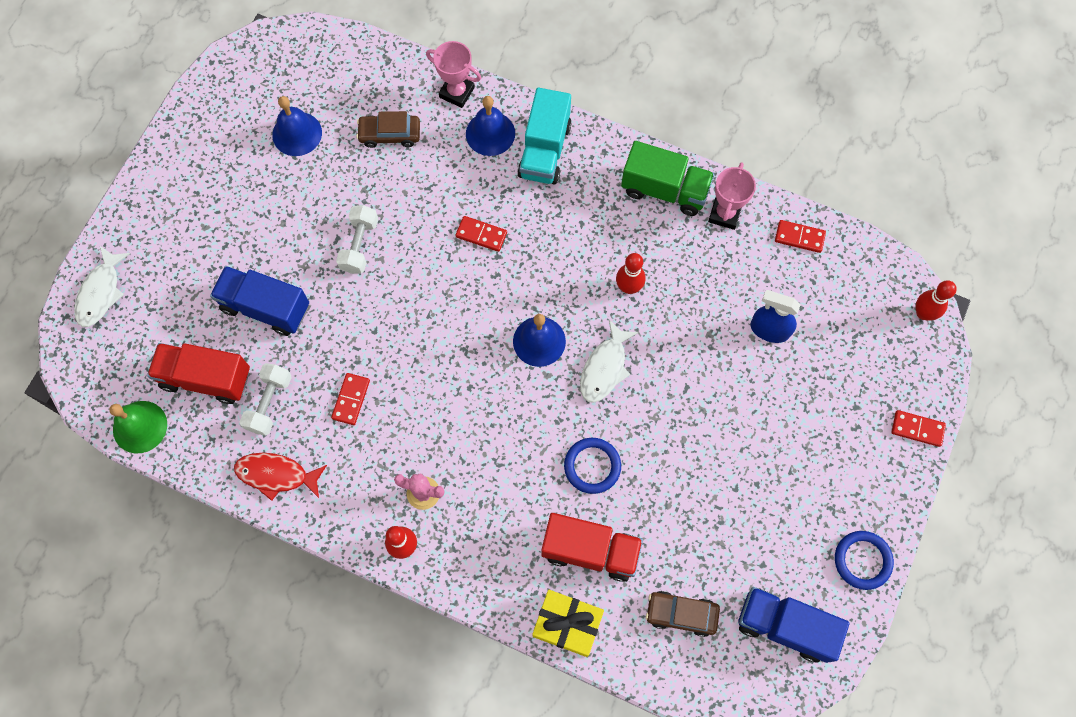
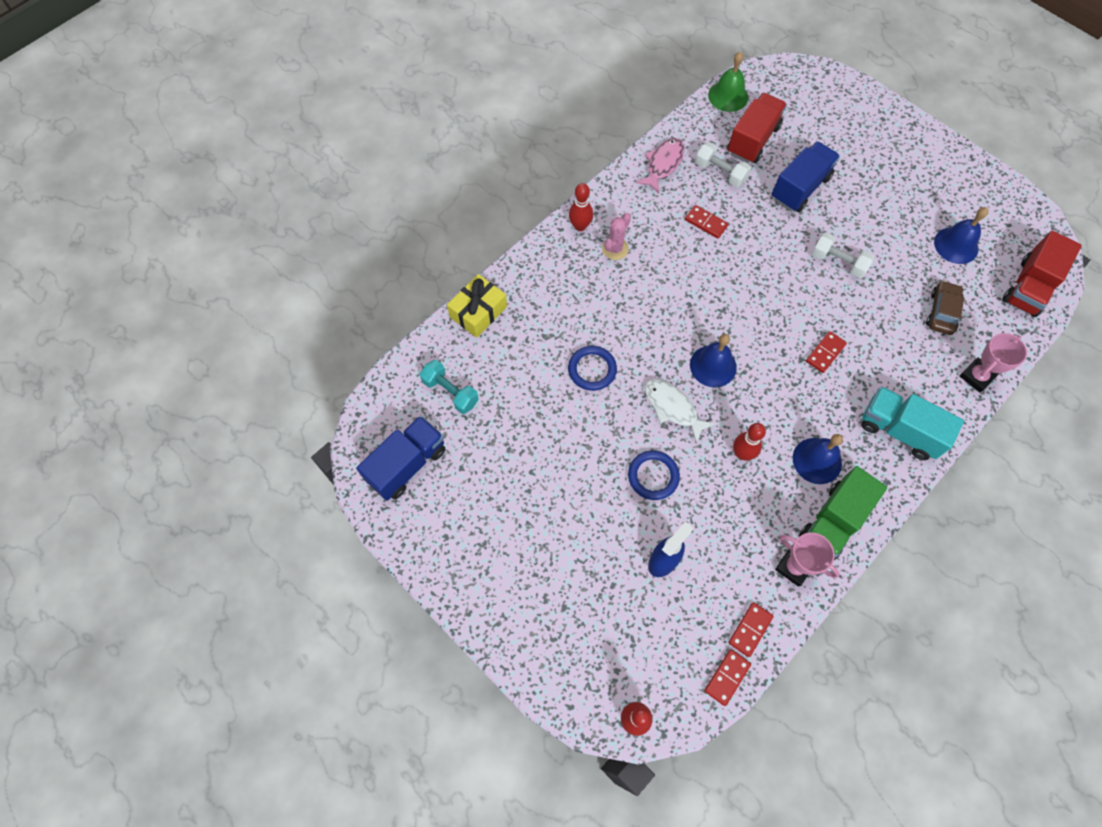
camera: 110 degrees right, 5 degrees down
white fish [74,246,130,327] -> none
red fish [234,453,327,501] -> pink fish [636,138,685,193]
blue bell [466,96,515,156] -> blue bell moved to [793,434,843,484]
red truck [541,513,643,582] -> red truck moved to [1002,231,1082,317]
brown car [646,591,720,637] -> turquoise dumbbell [420,360,479,414]
blue ring [835,531,894,590] -> blue ring moved to [628,451,680,500]
red domino [892,410,946,447] -> red domino moved to [704,649,751,706]

